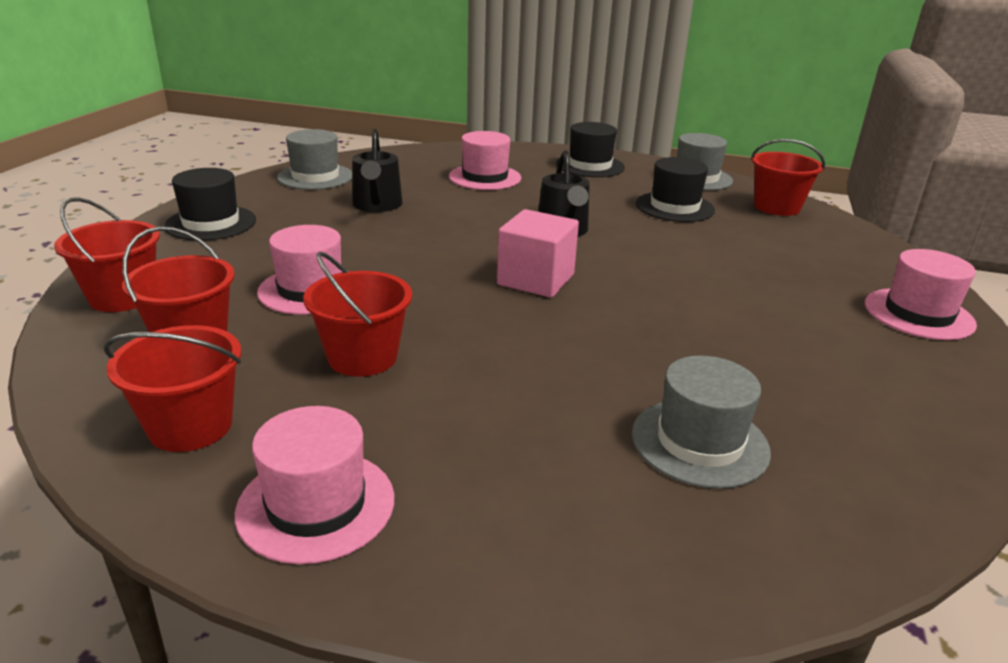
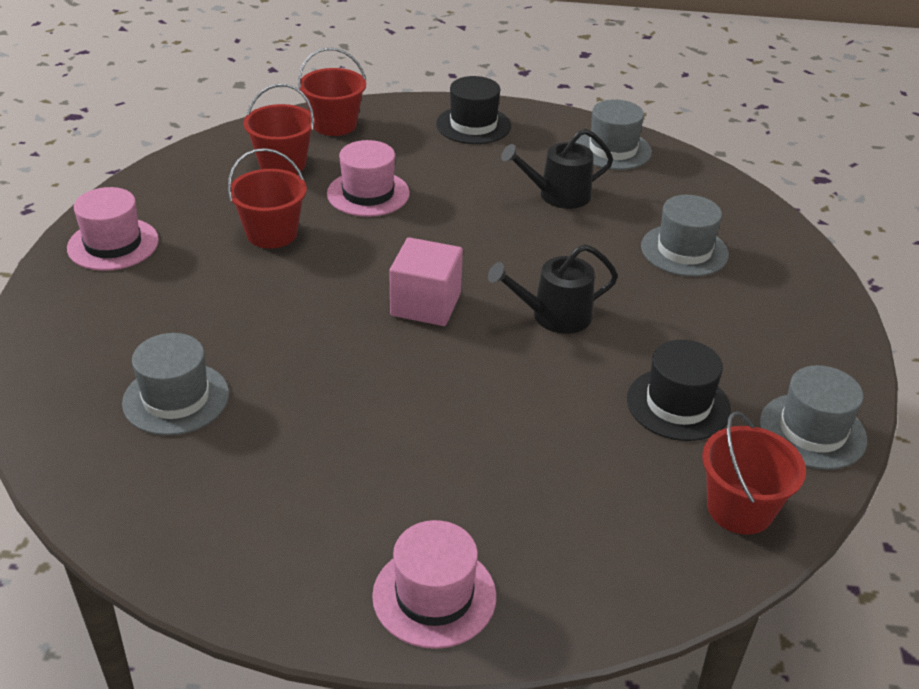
camera: 80 degrees right, 10 degrees up
red bucket [104,325,241,452] -> none
pink hat [449,131,521,190] -> grey hat [641,195,729,277]
black hat [556,122,625,177] -> none

